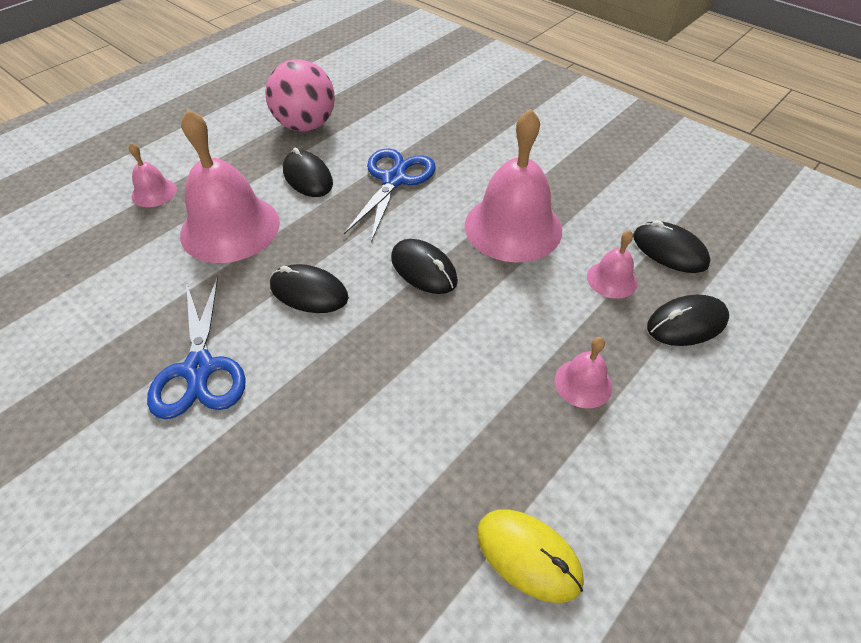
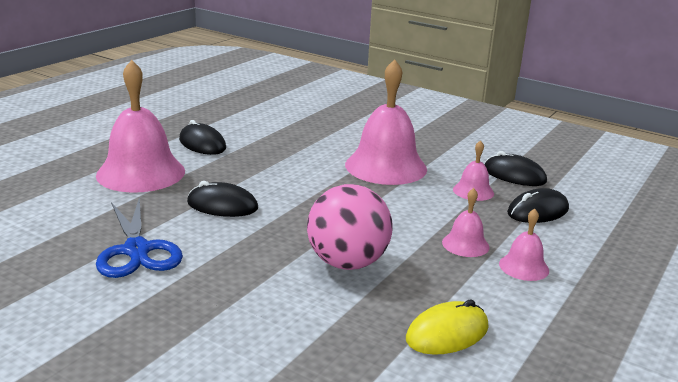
camera: 10 degrees left, 25 degrees down
pink bell [129,143,177,207] -> pink bell moved to [499,209,549,281]
pink ball [265,59,335,132] -> pink ball moved to [307,184,392,270]
blue scissors [344,148,436,242] -> none
black mouse [391,239,458,294] -> none
yellow mouse [477,509,584,603] -> yellow mouse turned 60 degrees counterclockwise [406,300,489,355]

